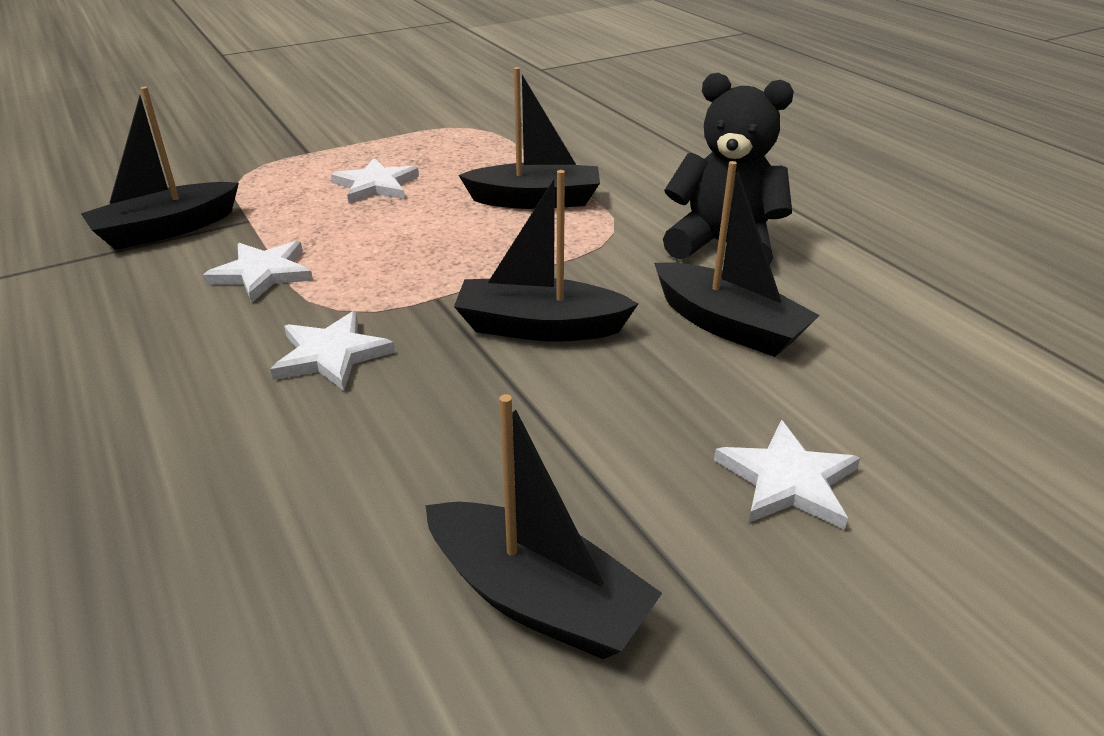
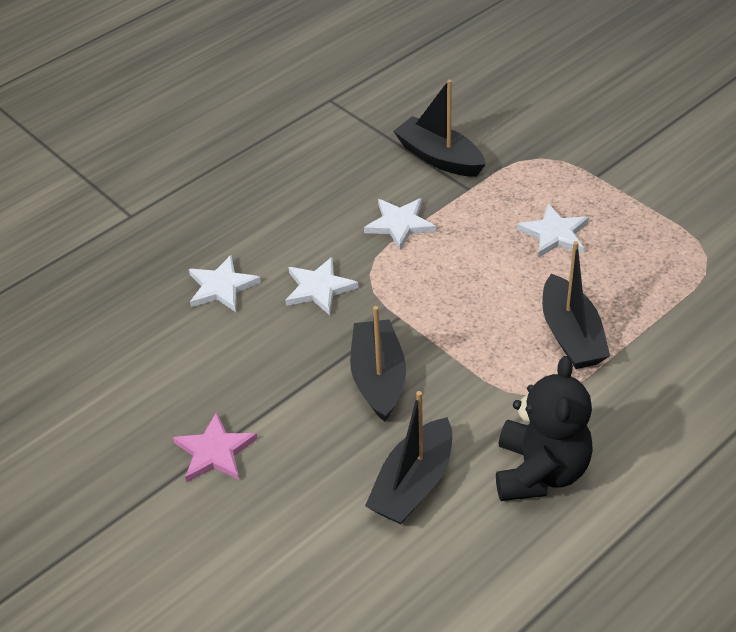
camera: 80 degrees right, 10 degrees up
black boat [425,394,662,659] -> none
white star [714,420,860,530] -> white star moved to [189,255,261,312]
none -> pink star [173,412,258,482]

